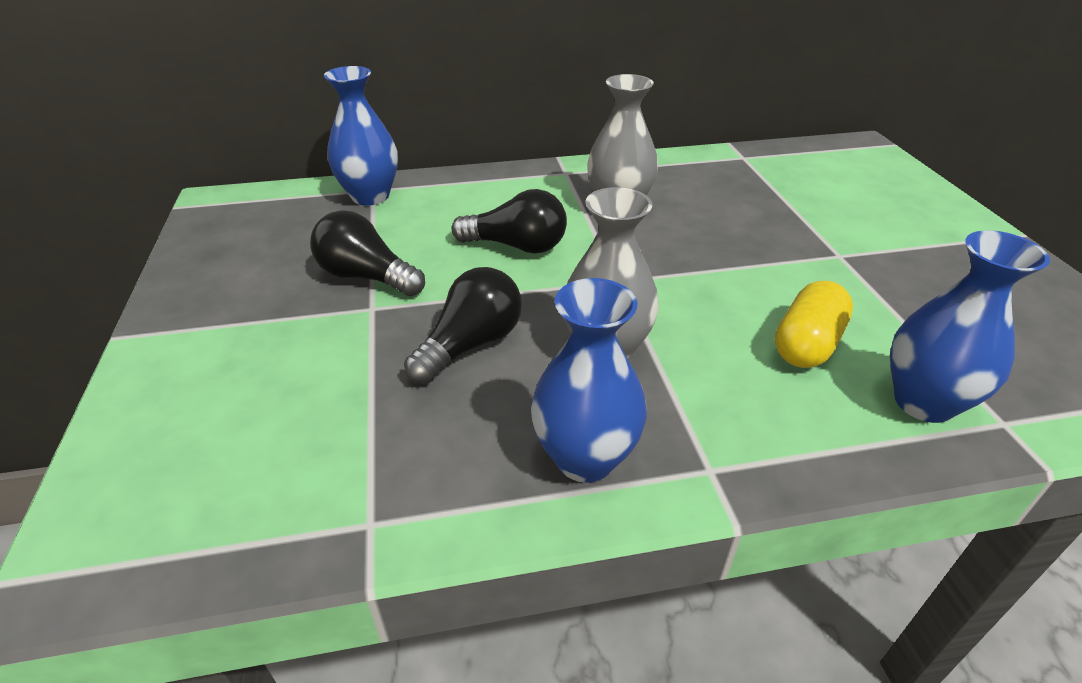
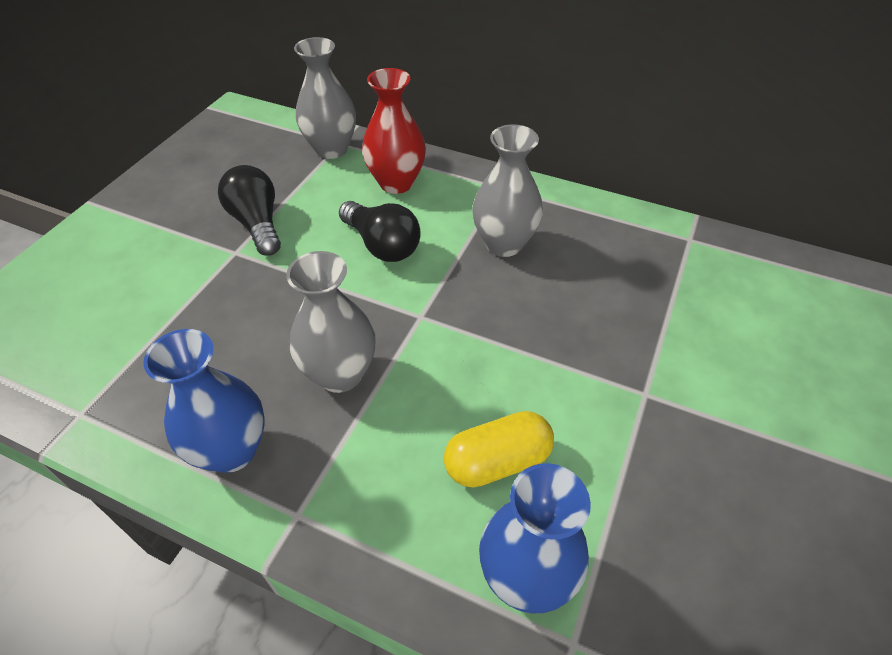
camera: 35 degrees right, 10 degrees up
blue vase [324,66,398,206] -> grey vase [294,37,356,159]
black light bulb [404,267,522,384] -> none
none -> red vase [362,68,426,194]

